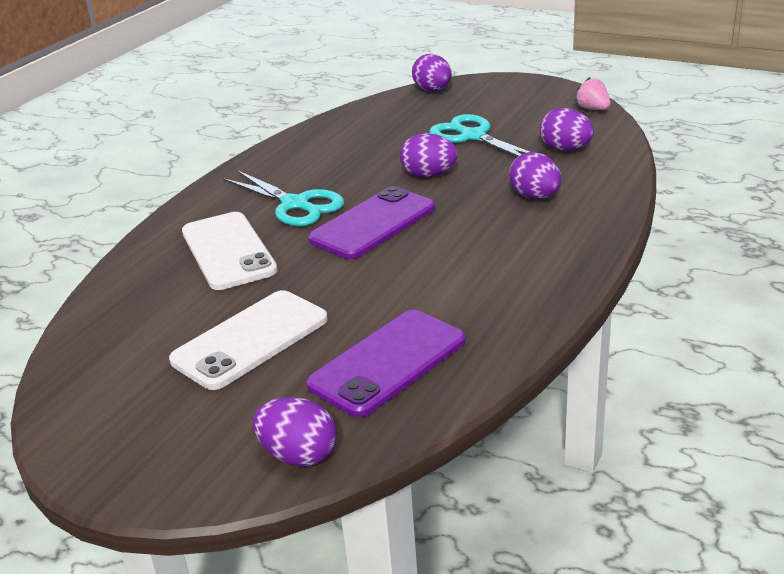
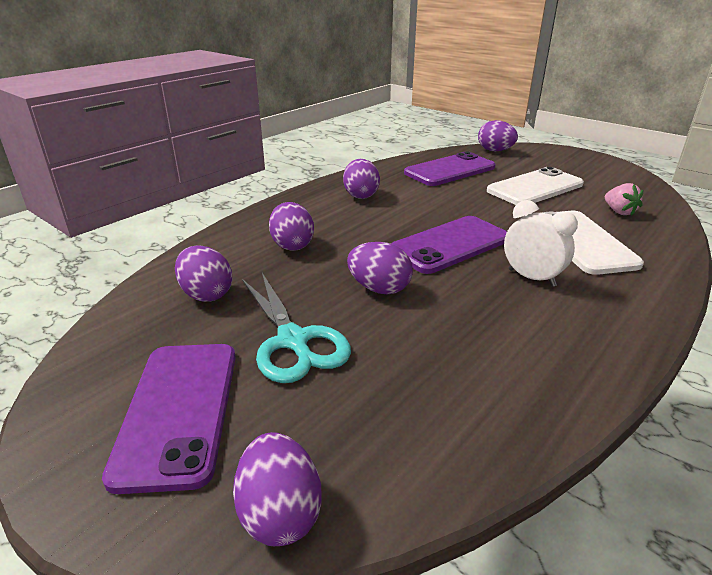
camera: 170 degrees left, 0 degrees up
turquoise scissors [223,170,344,226] -> white clock [504,200,578,287]
pink strawberry [575,77,611,110] -> pink strawberry moved to [605,183,643,216]
none -> purple phone [102,344,236,494]
none -> purple egg [343,159,380,199]

